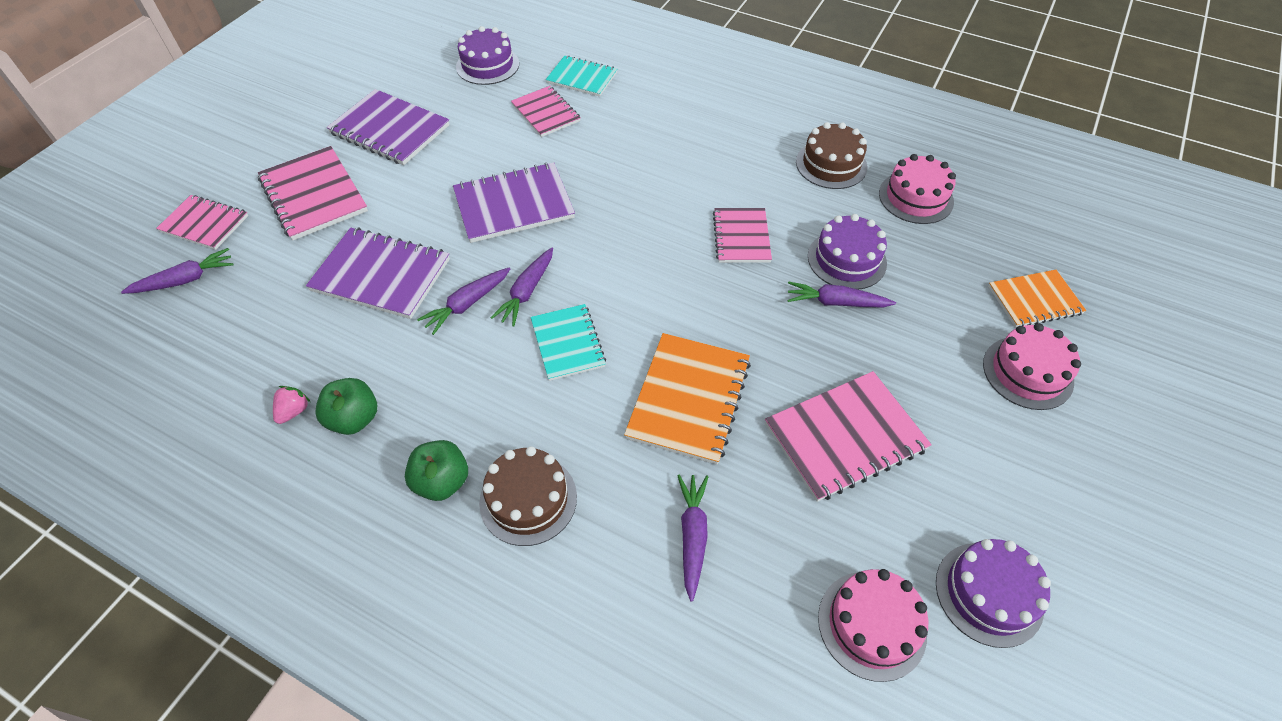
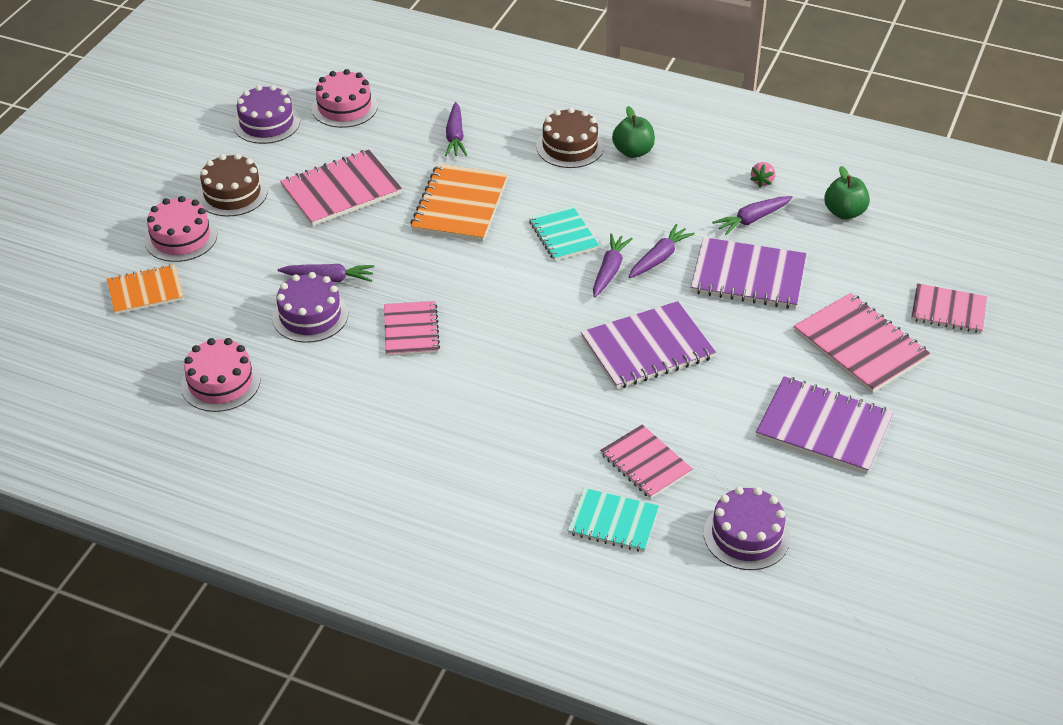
camera: 175 degrees right, 10 degrees down
purple carrot [121,248,234,294] -> purple carrot moved to [712,196,793,235]
green apple [315,378,377,435] -> green apple moved to [824,166,870,219]
brown cake [796,122,867,189] -> brown cake moved to [197,153,268,217]

